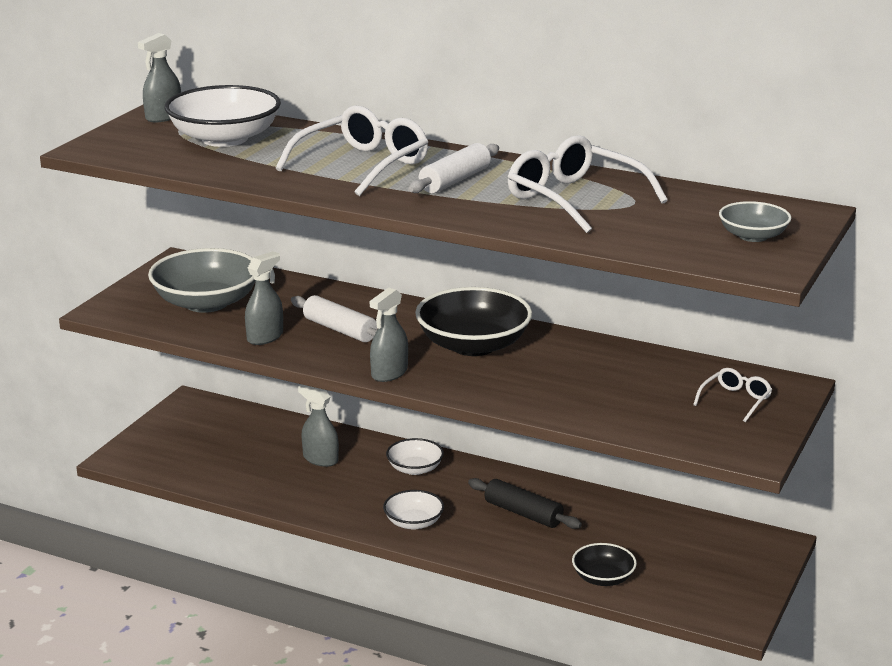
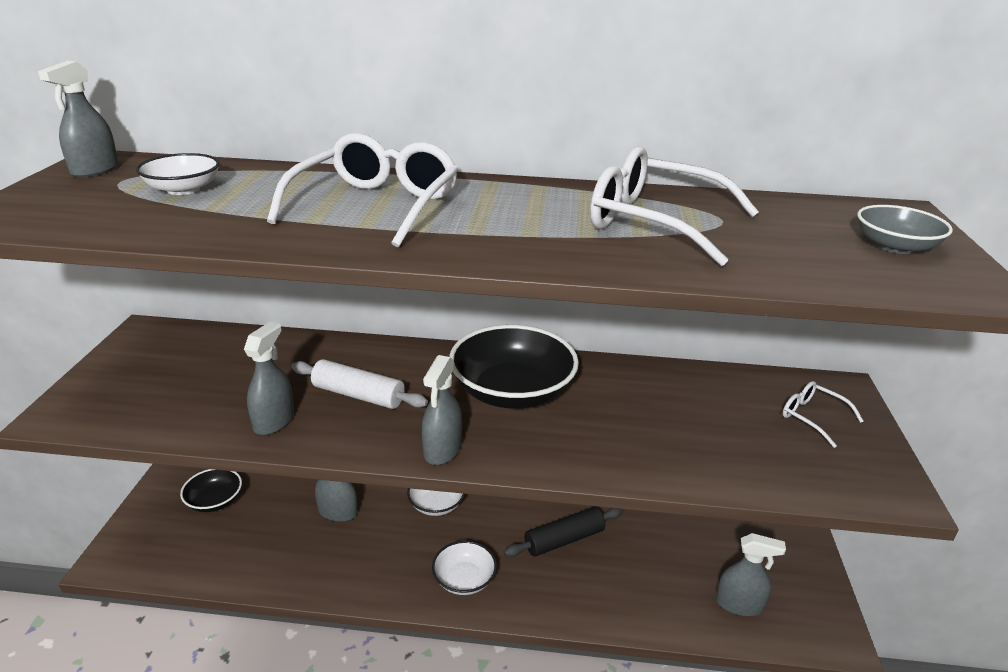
camera: 20 degrees left, 5 degrees up
grey bowl [148,248,255,313] -> none
white bowl [165,85,281,147] -> white bowl [136,153,220,195], size x0.54
white rolling pin [408,143,499,193] -> none
black rolling pin [468,478,582,529] -> black rolling pin turned 45 degrees counterclockwise [504,507,623,557]
black bowl [572,543,637,586] -> black bowl moved to [180,469,242,512]
white glasses [693,368,772,422] -> white glasses turned 60 degrees counterclockwise [782,381,864,448]
none -> grey spray bottle [716,533,786,616]

